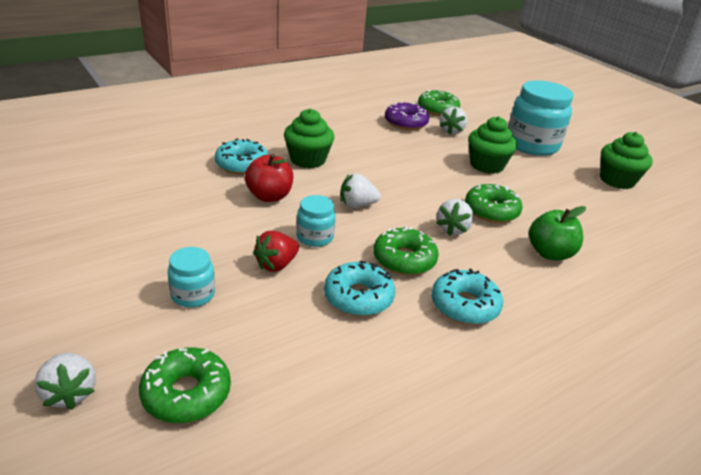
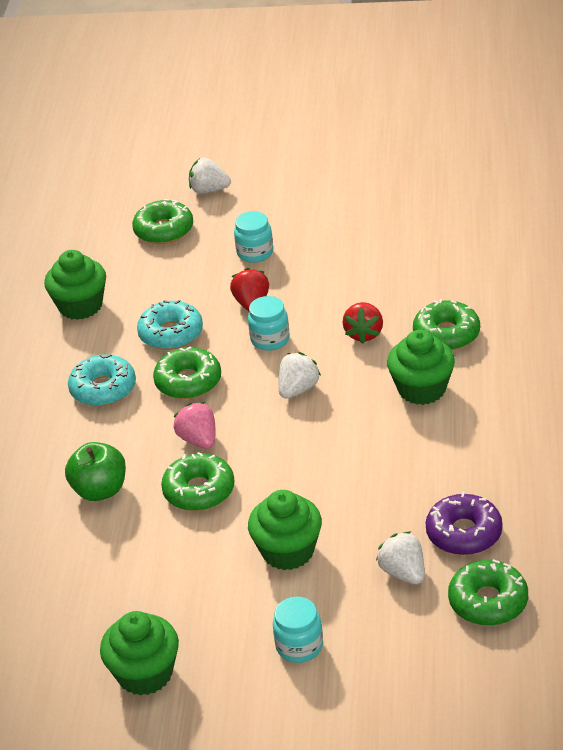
camera: 135 degrees right, 5 degrees up
turquoise donut [215,138,269,175] -> green donut [413,299,480,350]
red apple [245,154,293,202] -> red strawberry [342,302,383,344]
white strawberry [437,199,474,236] -> pink strawberry [173,402,216,449]
turquoise jar [508,81,573,156] -> turquoise jar [273,597,323,663], size x0.50
none -> green cupcake [44,250,106,320]

